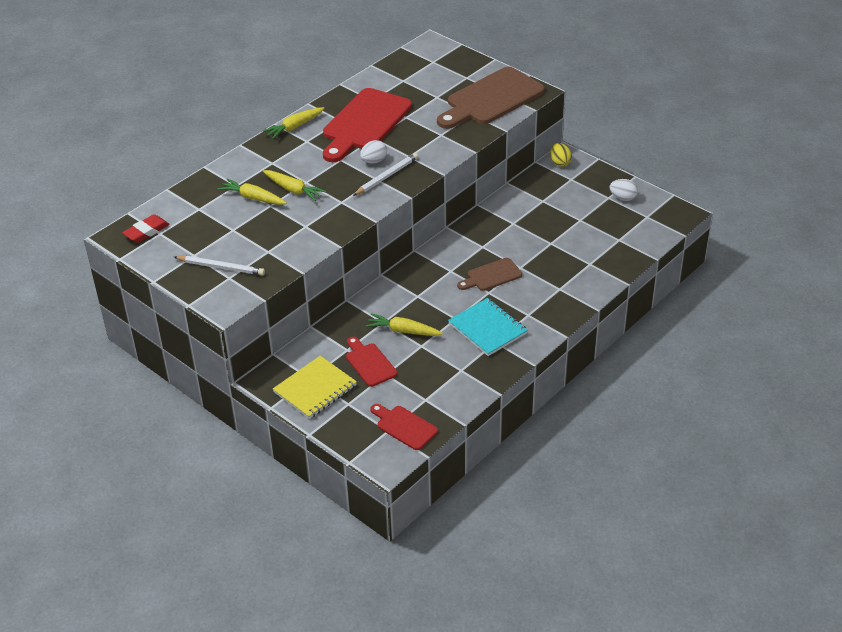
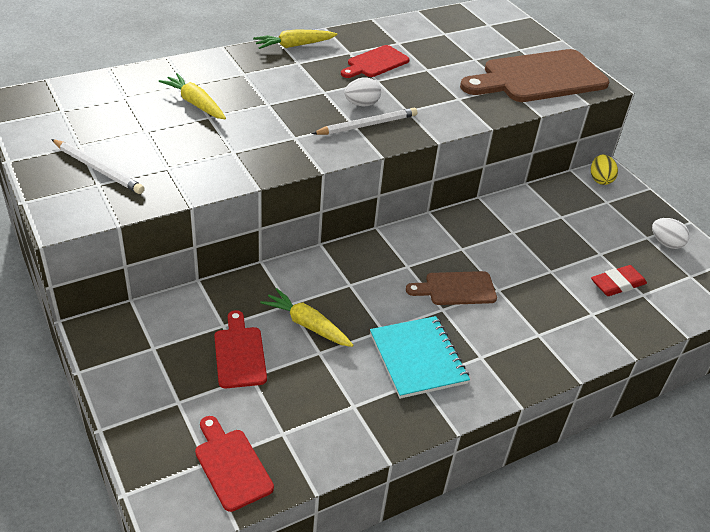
camera: 15 degrees right, 0 degrees up
red eraser [122,214,170,243] -> red eraser moved to [591,265,647,296]
yellow carrot [263,170,326,201] -> none
yellow notebook [273,356,357,419] -> none
red cutting board [323,88,412,162] -> red cutting board [341,45,409,78], size x0.51

